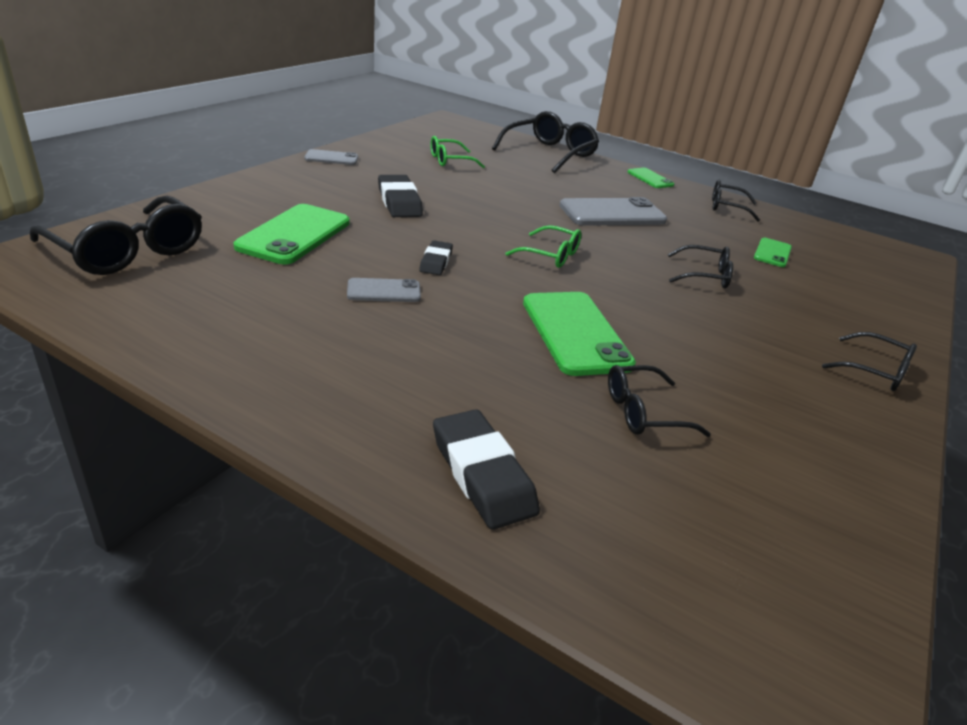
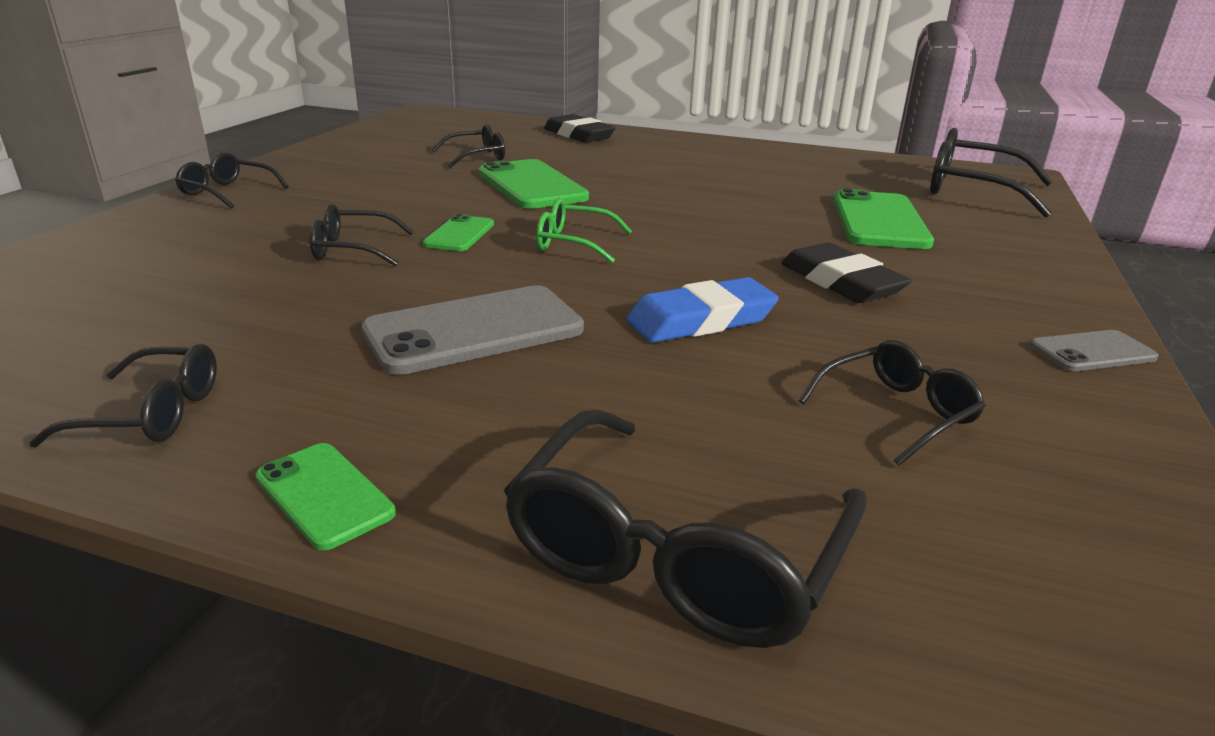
camera: 170 degrees right, 5 degrees down
grey phone [347,278,421,302] -> none
black eraser [419,240,453,275] -> none
green glasses [430,136,485,169] -> black glasses [799,340,985,466]
green phone [754,238,792,267] -> green phone moved to [423,214,494,251]
none -> blue eraser [627,277,779,343]

